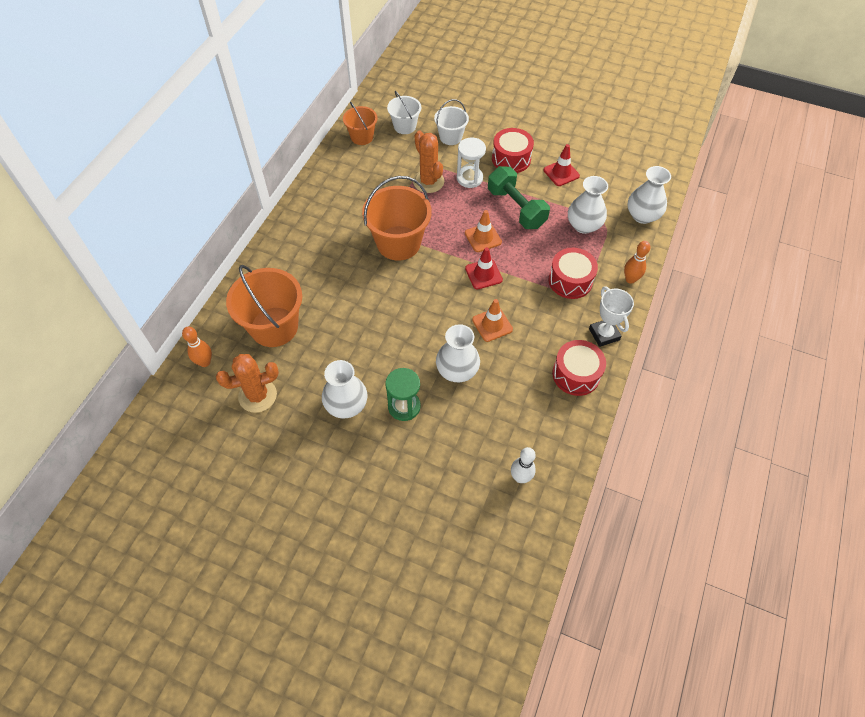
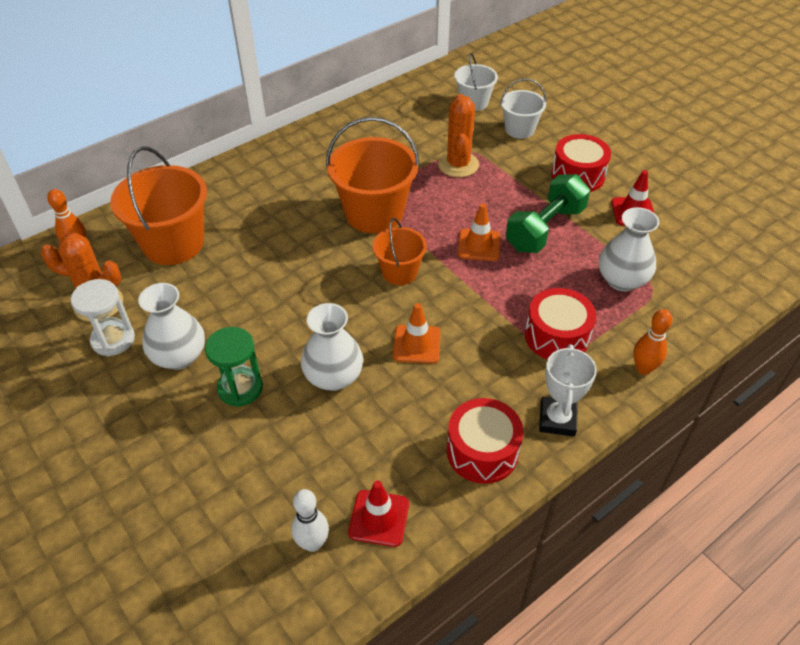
camera: 30 degrees right, 10 degrees down
orange bucket [343,101,377,145] -> orange bucket moved to [373,218,427,285]
white hourglass [457,137,486,188] -> white hourglass moved to [71,279,135,356]
red traffic cone [465,247,503,289] -> red traffic cone moved to [348,481,409,547]
green dumbbell [488,166,550,229] -> green dumbbell turned 45 degrees clockwise [506,174,590,253]
white vase [628,166,671,224] -> none

